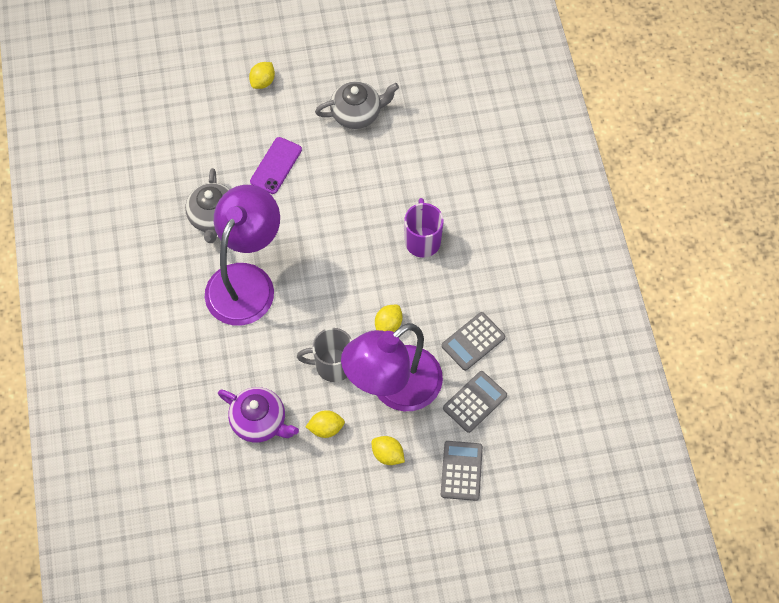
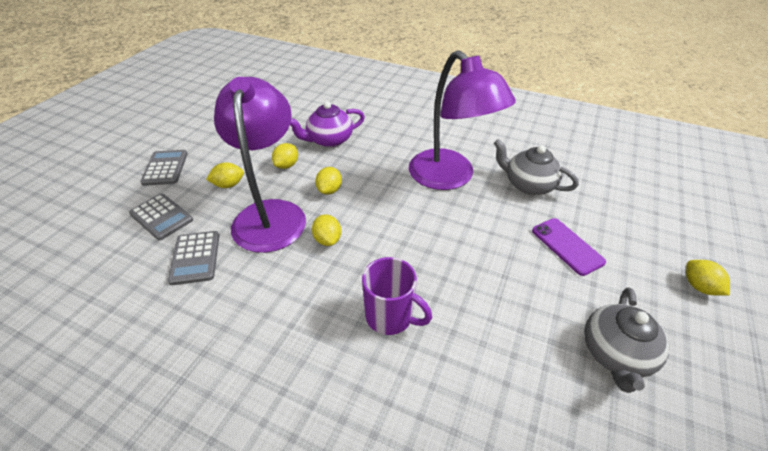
camera: 125 degrees right, 20 degrees down
grey mug [297,328,352,382] -> yellow lemon [315,167,342,195]
grey calculator [442,312,505,371] -> grey calculator moved to [140,150,188,186]

